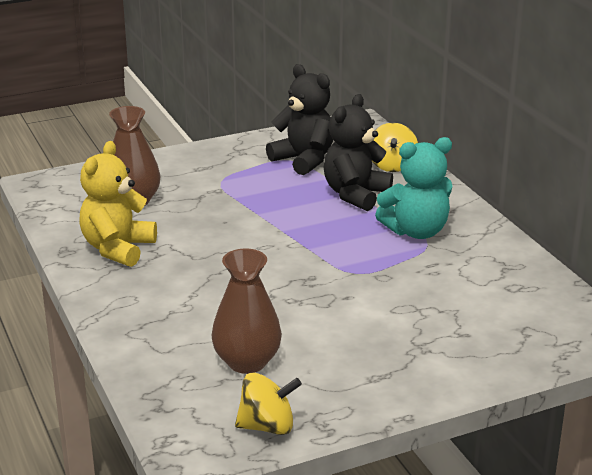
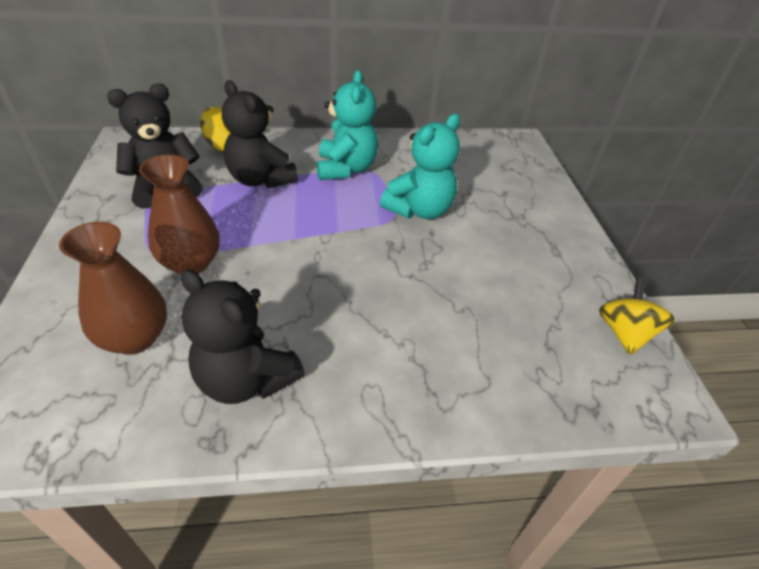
camera: 75 degrees left, 15 degrees up
yellow teddy bear [79,141,157,267] -> black teddy bear [181,269,305,404]
brown vase [211,248,282,374] -> brown vase moved to [139,154,220,275]
none -> turquoise teddy bear [380,114,460,219]

